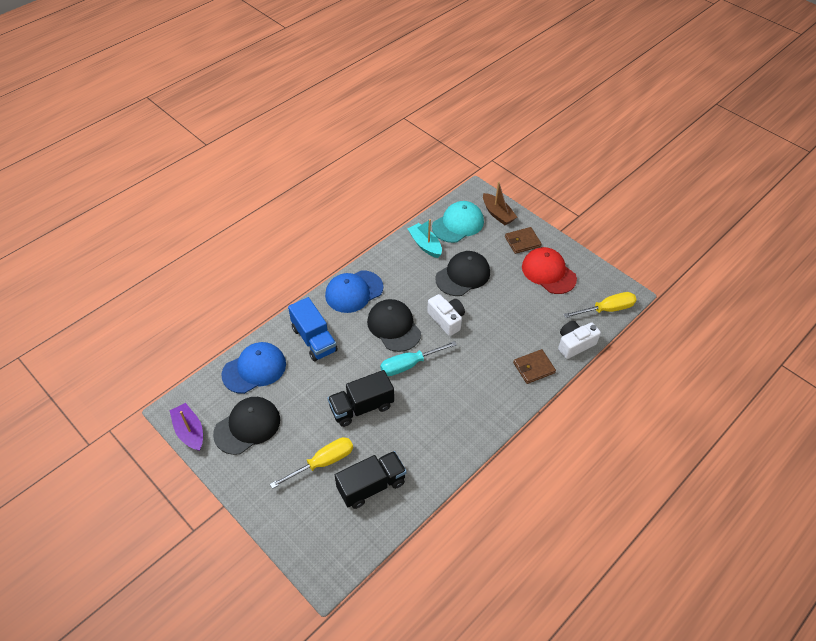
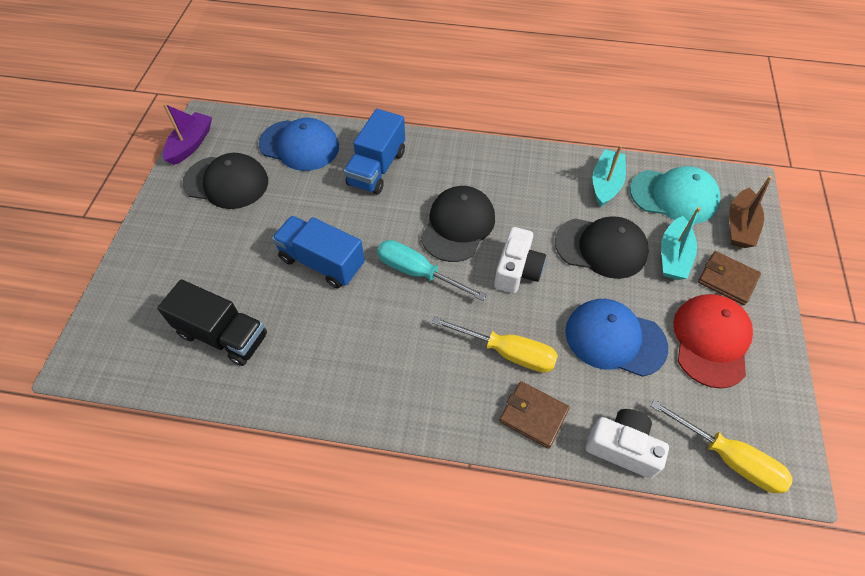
camera: 55 degrees right, 5 degrees up
yellow screwdriver [270,437,353,489] -> yellow screwdriver moved to [432,316,558,373]
blue cap [325,270,383,313] -> blue cap moved to [565,299,668,377]
black truck [328,370,394,427] -> blue truck [272,216,365,289]
none -> turquoise boat [661,207,701,280]

